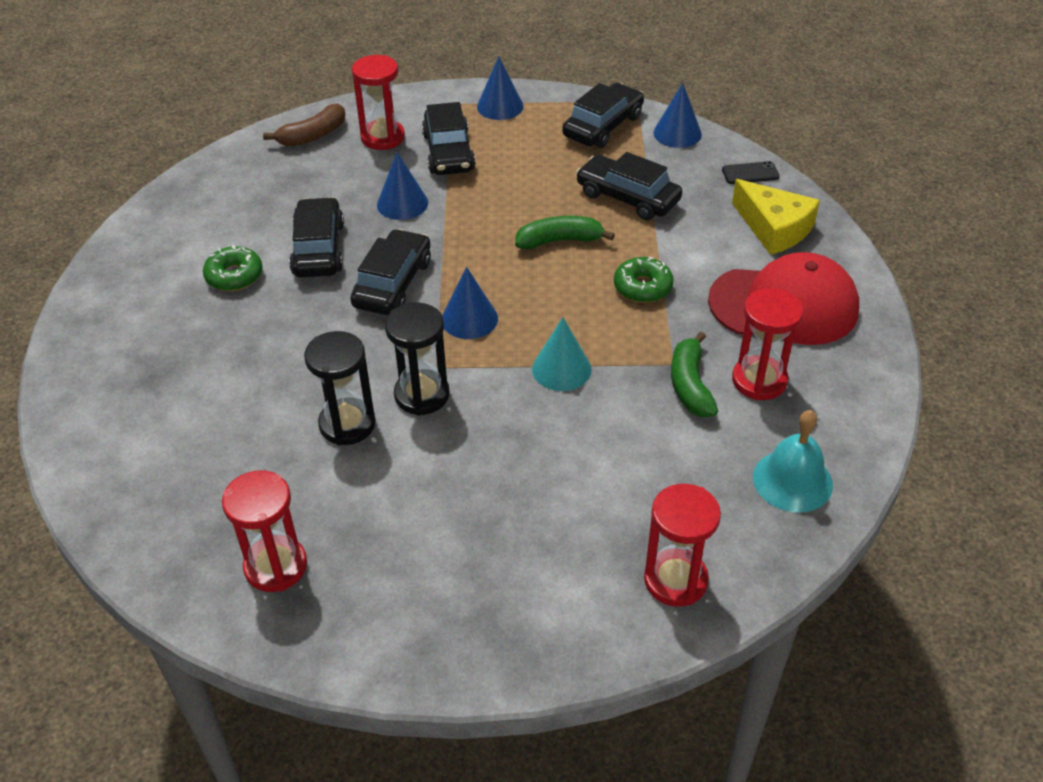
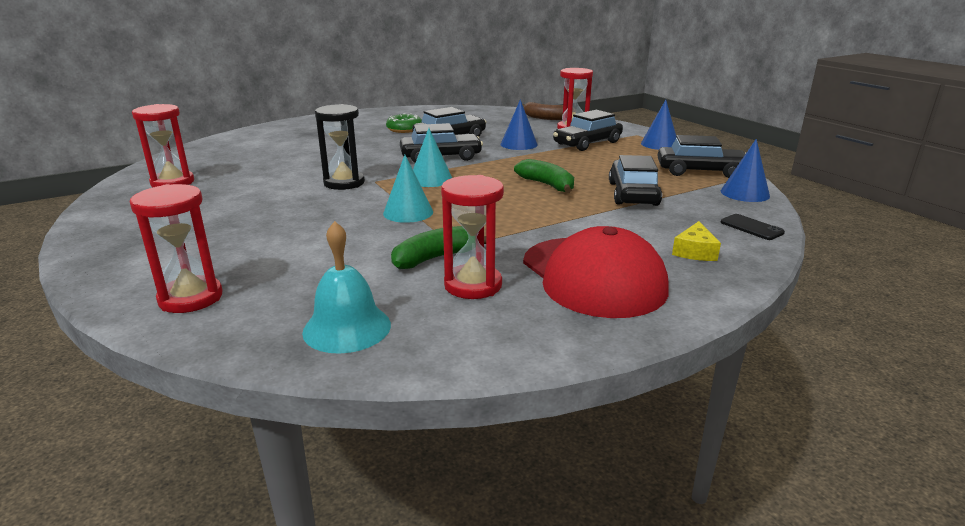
camera: 60 degrees right, 20 degrees down
black hourglass [304,331,376,445] -> none
blue cone [442,267,498,339] -> turquoise cone [413,128,452,187]
green donut [614,257,674,303] -> none
yellow cheese [732,179,820,255] -> yellow cheese [672,221,721,261], size x0.58

